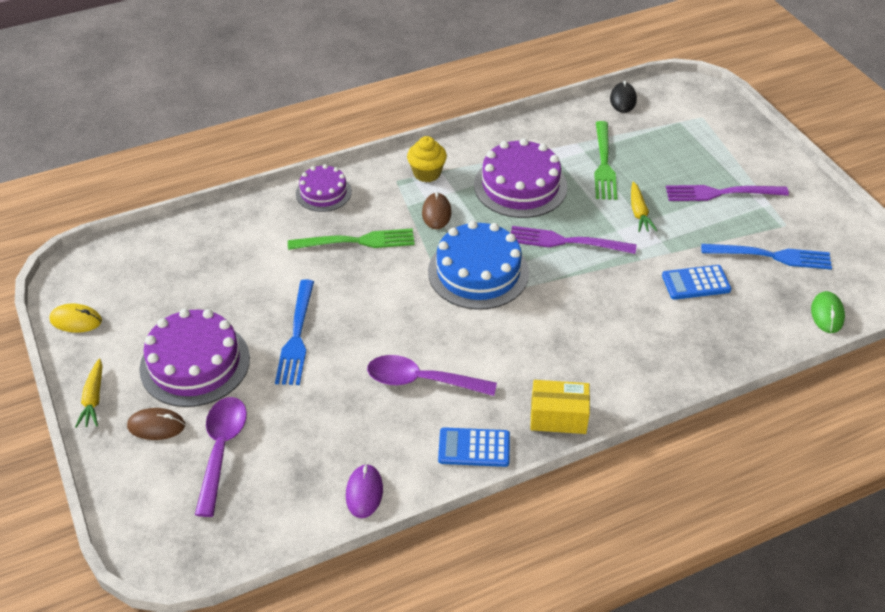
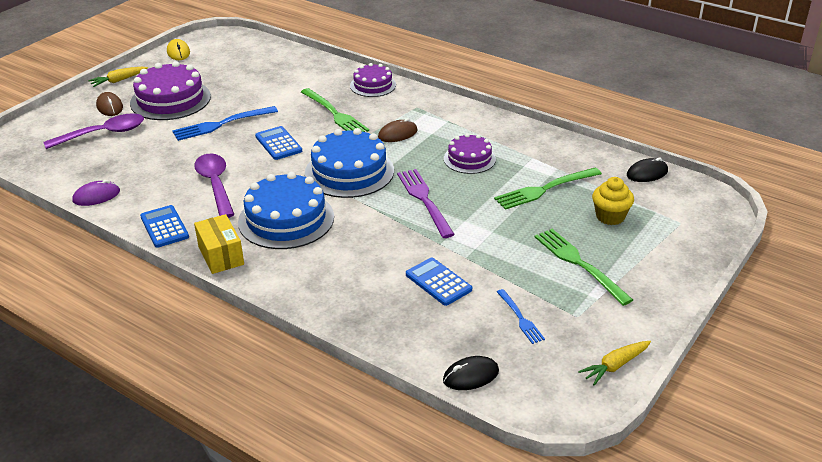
camera: 60 degrees right, 10 degrees down
yellow cupcake [407,136,447,182] -> yellow cupcake moved to [592,177,634,225]
purple cake [474,138,567,218] -> purple cake [444,133,496,174], size x0.59
yellow carrot [631,182,657,232] -> yellow carrot moved to [578,341,651,386]
purple fork [666,185,789,201] -> green fork [535,229,633,306]
blue fork [701,244,832,269] -> blue fork [497,289,545,344], size x0.58
green mouse [811,291,845,333] -> black mouse [443,356,499,390]
none -> blue cake [238,172,334,249]
none -> blue calculator [255,126,302,160]

